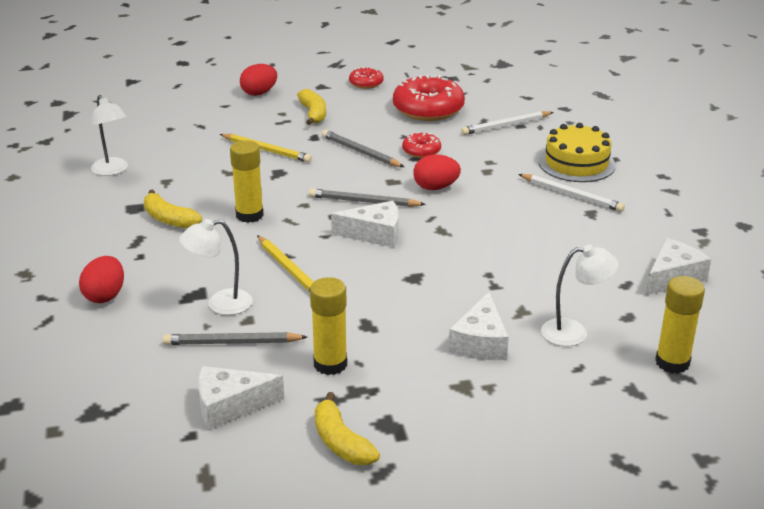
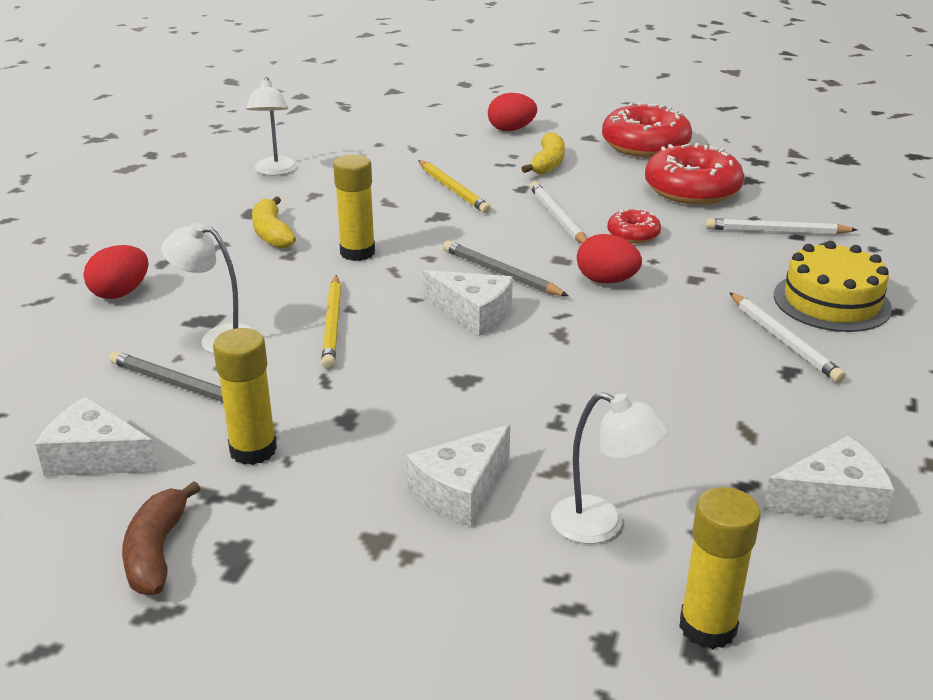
camera: 30 degrees right, 0 degrees up
yellow banana [315,392,380,465] -> brown banana [122,481,201,595]
grey pencil [322,130,404,167] -> white pencil [530,182,587,244]
red donut [349,67,384,89] -> red donut [602,102,692,158], size x1.97

